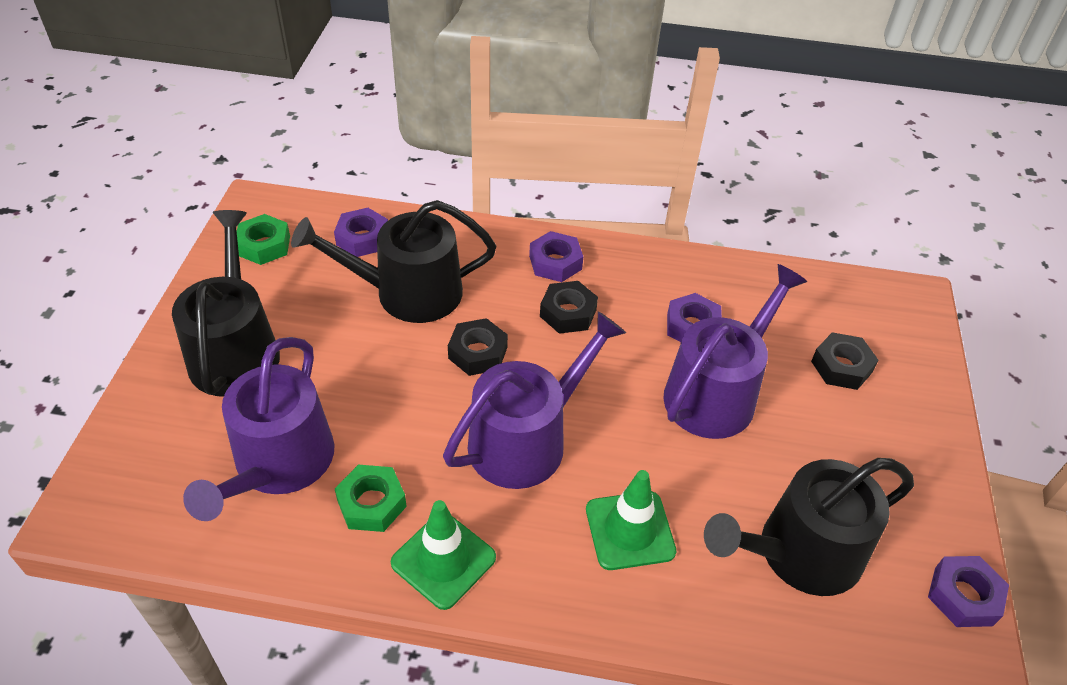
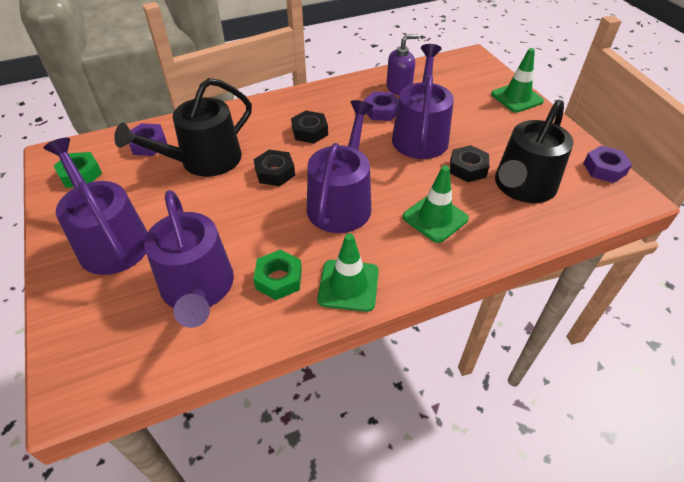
camera: 30 degrees left, 0 degrees up
black watering can [172,210,280,397] -> purple watering can [44,138,148,275]
purple nut [529,231,583,282] -> none
black nut [811,332,879,390] -> black nut moved to [450,145,489,182]
none -> purple soap dispenser [386,34,419,95]
none -> green traffic cone [491,48,544,112]

